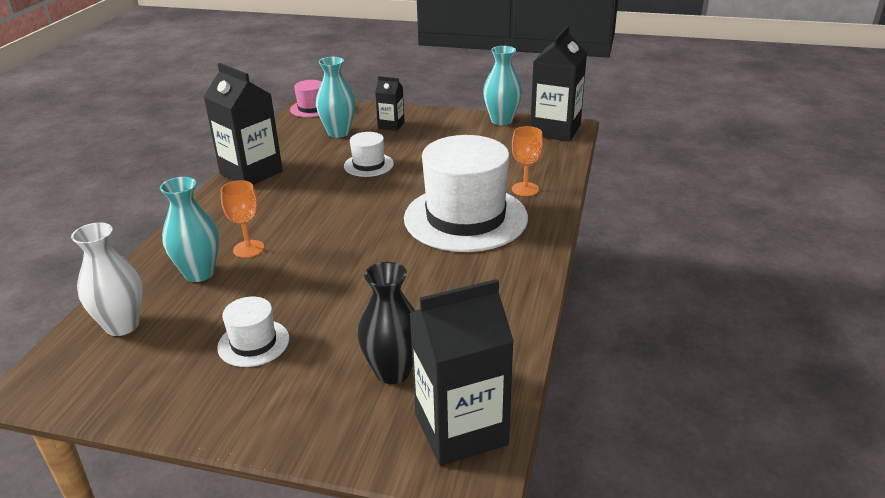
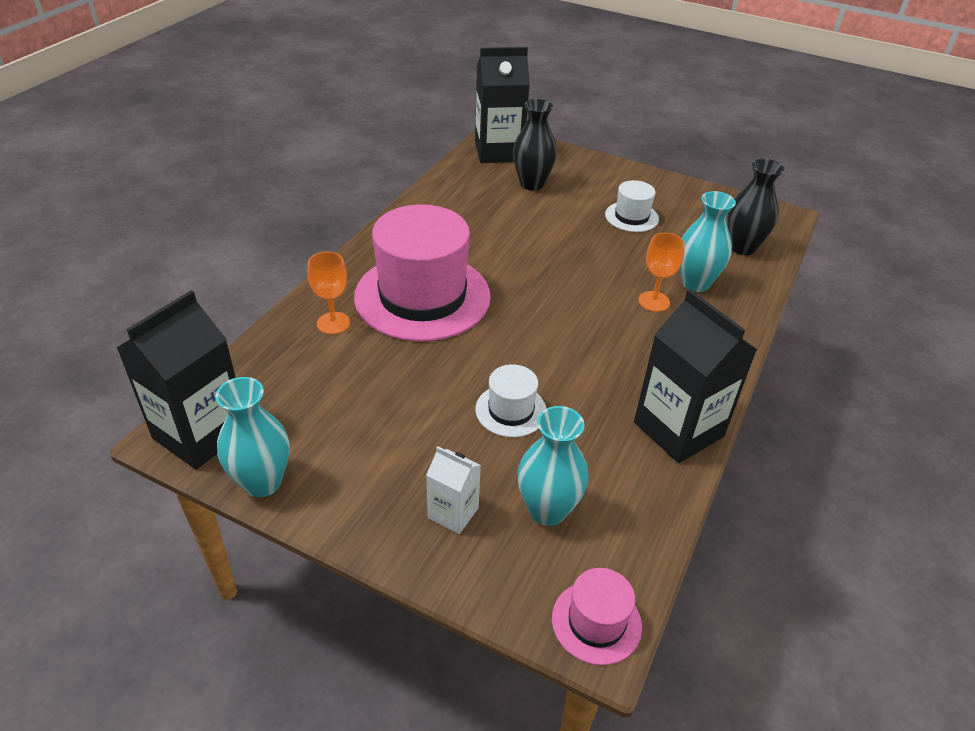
camera: 170 degrees left, 10 degrees up
white vase [71,222,143,336] -> black vase [727,159,784,255]
black carton [375,76,405,131] -> white carton [426,446,481,534]
white hat [404,135,528,252] -> pink hat [354,204,491,342]

